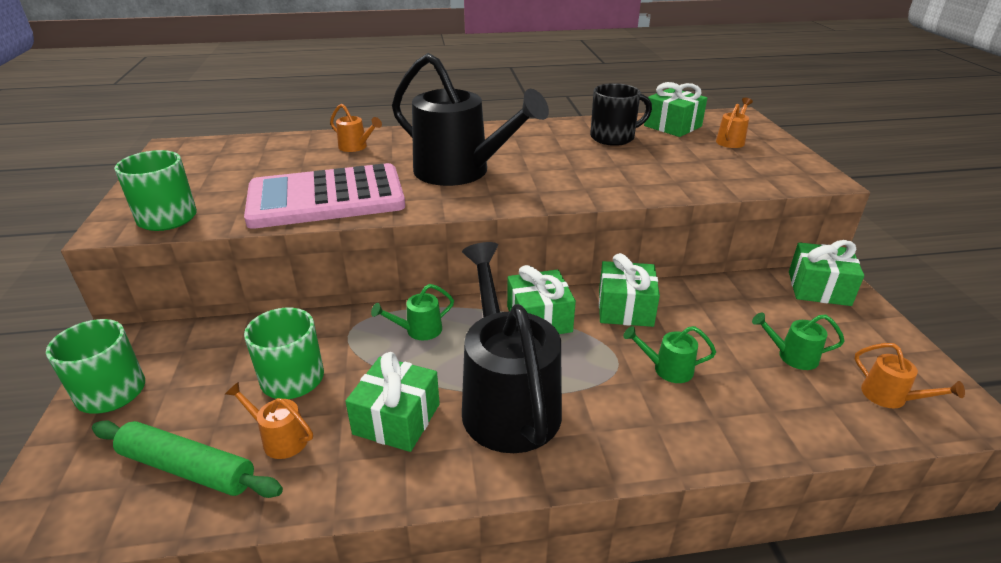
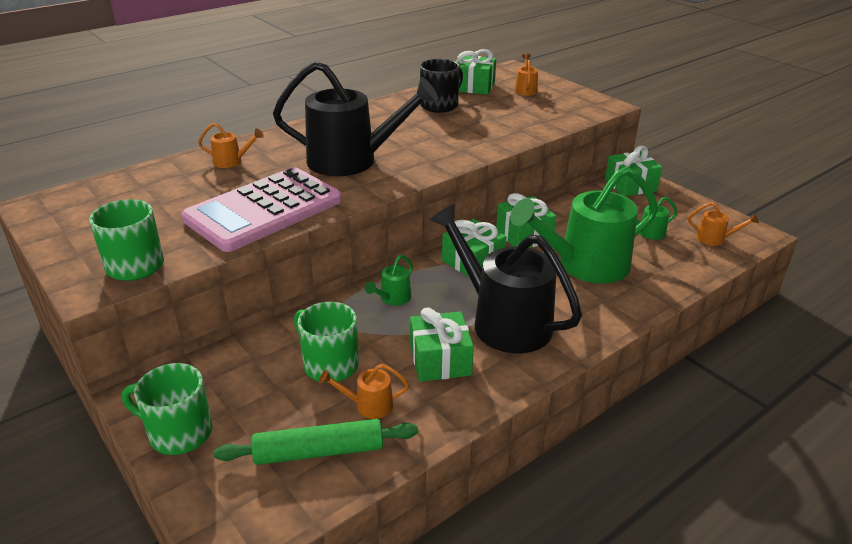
camera: 30 degrees left, 0 degrees up
green watering can [623,326,716,383] -> green watering can [510,167,658,283], size x2.43

